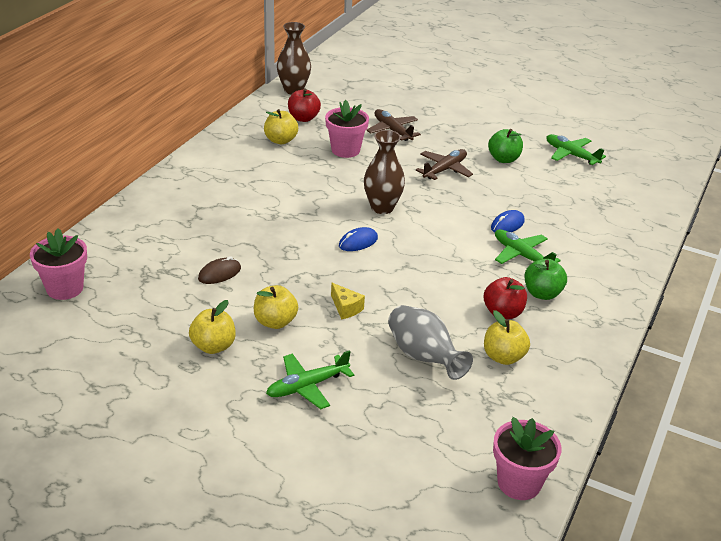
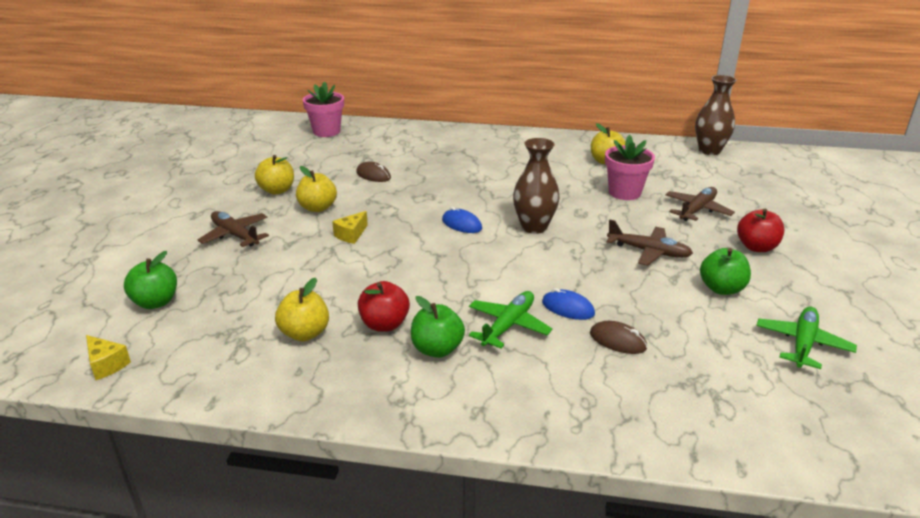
camera: 75 degrees right, 5 degrees down
green plane [266,350,354,409] -> brown plane [198,211,269,247]
red apple [288,89,321,122] -> red apple moved to [737,209,784,252]
grey vase [388,305,473,380] -> none
pink flower pot [493,417,562,500] -> yellow cheese [86,335,131,380]
none -> green apple [124,251,177,309]
none -> brown mouse [590,321,647,354]

